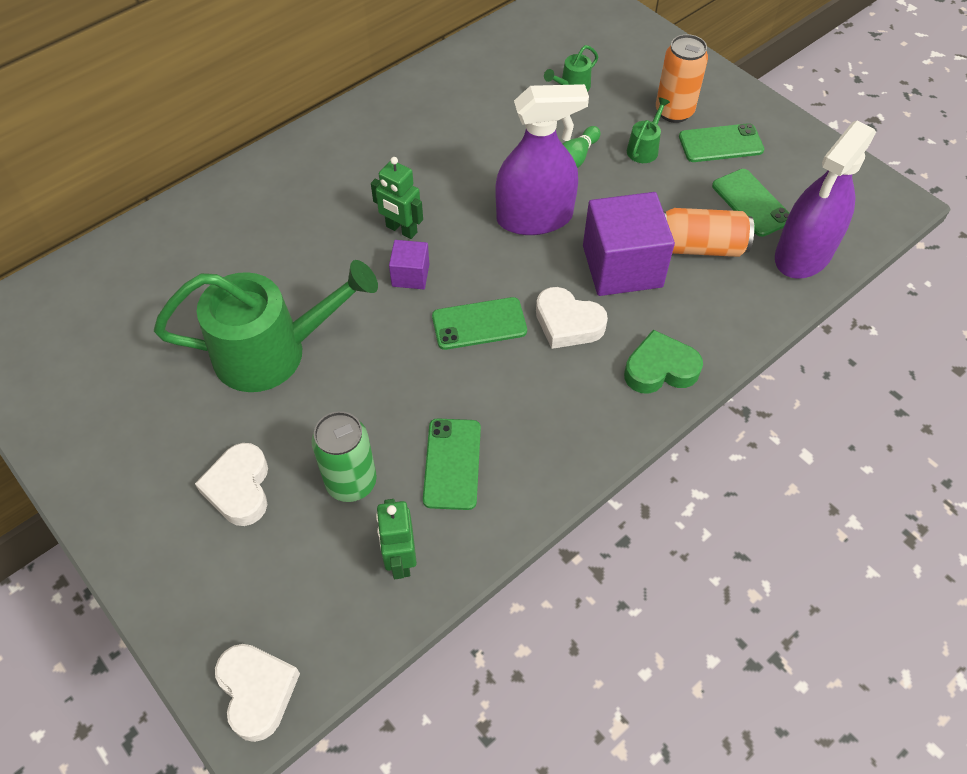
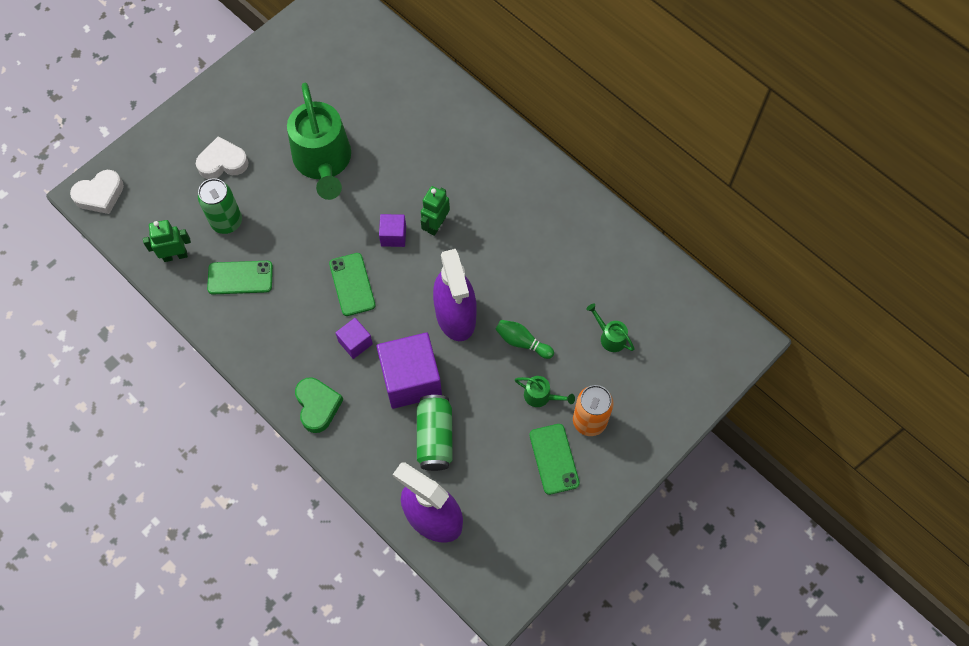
camera: 85 degrees right, 10 degrees up
white heart [536,287,608,349] -> purple cube [335,318,373,359]
orange can [663,208,754,257] -> green can [417,395,453,471]
green phone [712,169,789,237] -> none

